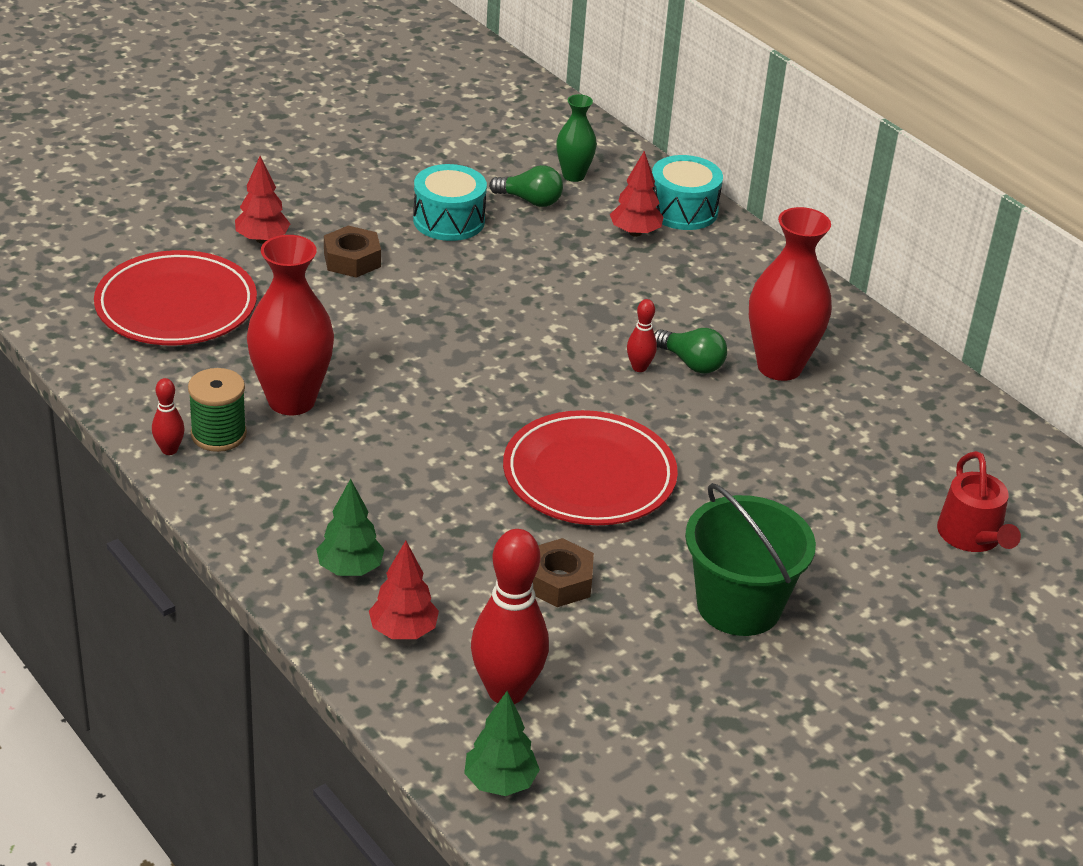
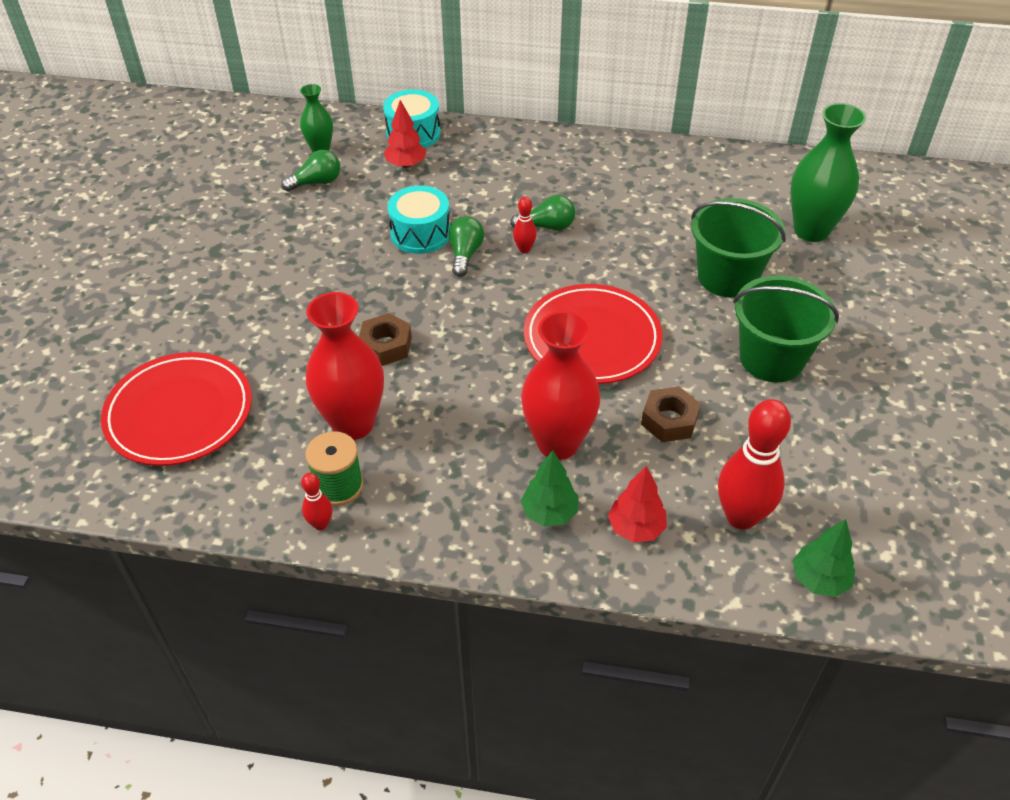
camera: 40 degrees left, 10 degrees up
red tree [235,156,290,244] -> none
brown nut [324,226,381,278] -> brown nut moved to [359,313,412,366]
turquoise drum [413,164,487,241] -> turquoise drum moved to [387,186,450,254]
red vase [749,207,832,381] -> red vase moved to [521,311,601,460]
red watering can [937,451,1021,552] -> green vase [790,103,866,242]
none -> green light bulb [448,216,484,277]
none -> green bucket [691,198,786,297]

